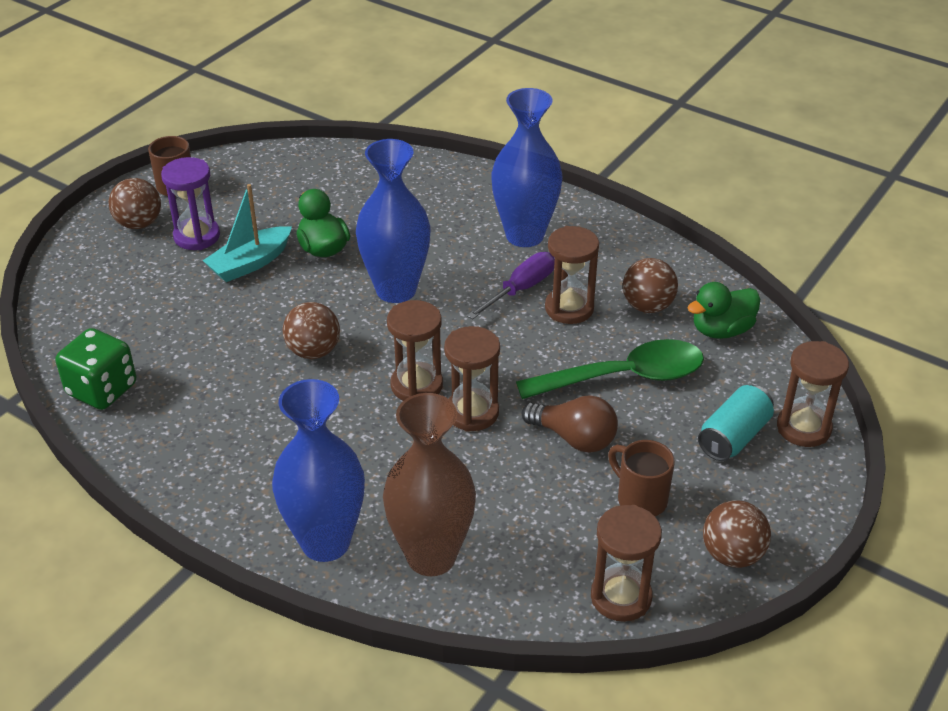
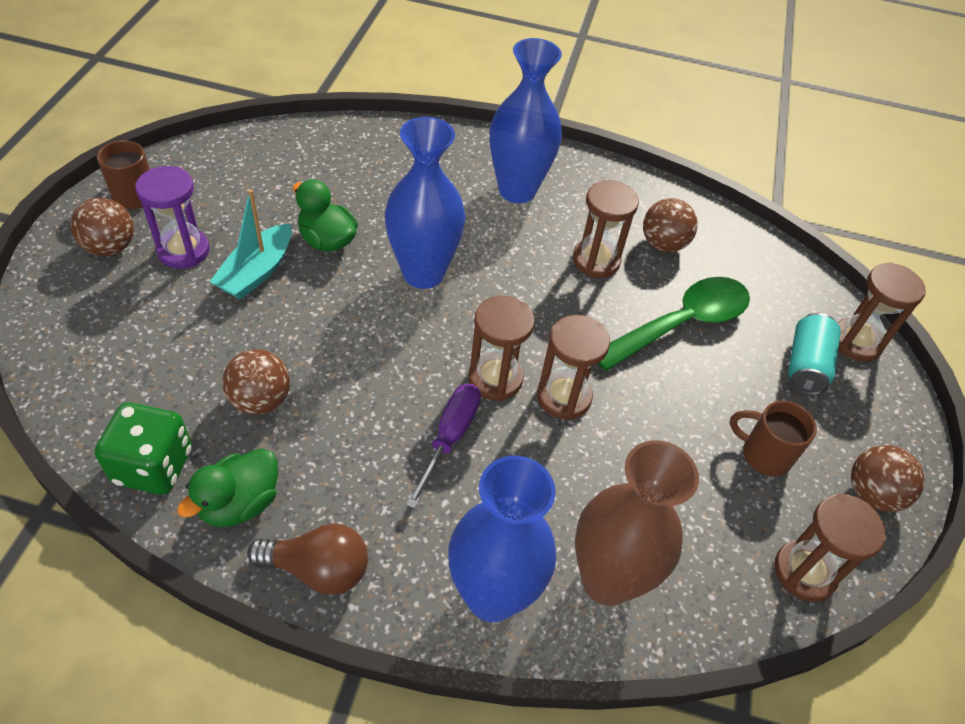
camera: 25 degrees left, 10 degrees up
brown ball [282,302,340,359] -> brown ball moved to [222,349,290,415]
purple screwdriver [467,252,555,320] -> purple screwdriver moved to [406,384,481,509]
brown light bulb [522,395,618,453] -> brown light bulb moved to [247,523,368,595]
green duck [687,282,760,339] -> green duck moved to [177,448,278,527]

